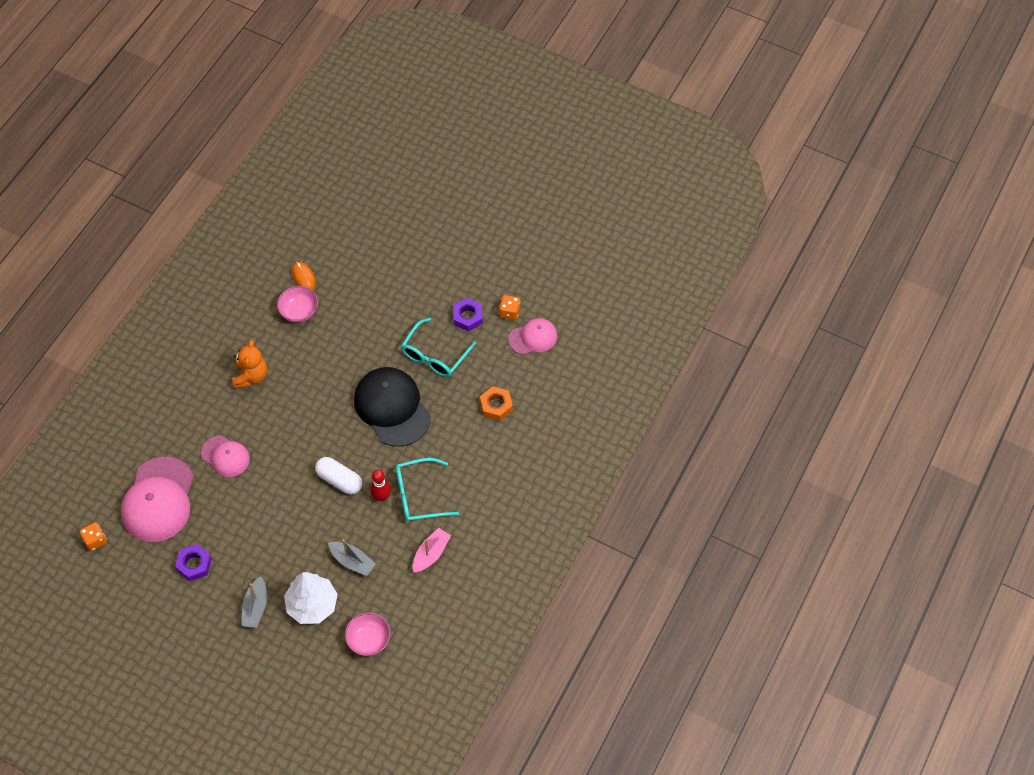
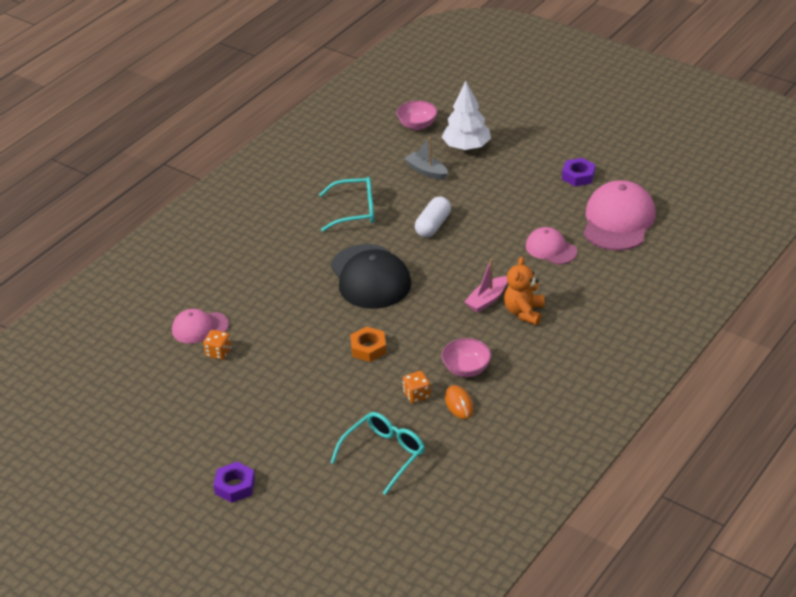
camera: 170 degrees left, 20 degrees down
orange dice [80,522,107,551] -> orange dice moved to [403,371,431,403]
grey boat [241,576,267,628] -> none
white capsule [315,457,362,494] -> white capsule turned 75 degrees clockwise [415,196,451,237]
red bowling pin [370,470,391,502] -> none
turquoise glasses [401,318,476,377] -> turquoise glasses moved to [330,412,425,495]
pink boat [413,528,451,573] -> pink boat moved to [464,259,507,313]
purple nut [453,298,483,331] -> purple nut moved to [213,462,255,503]
orange nut [480,386,513,421] -> orange nut moved to [350,326,386,362]

